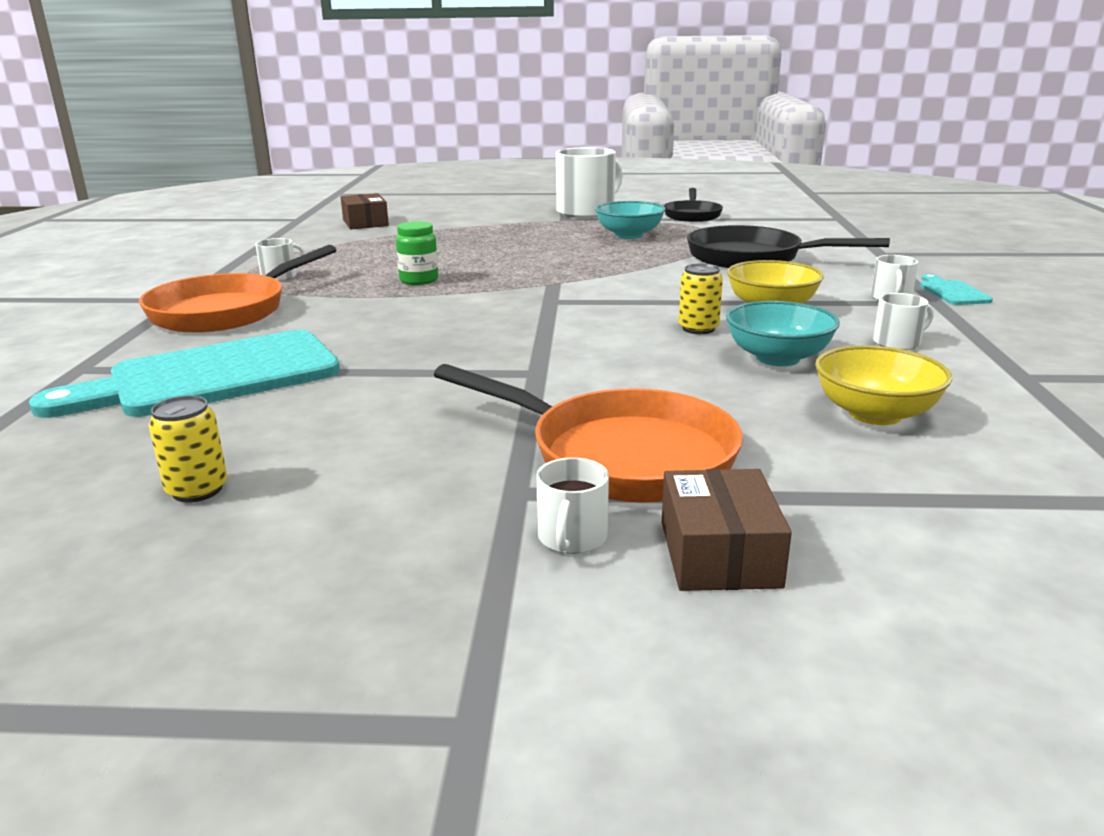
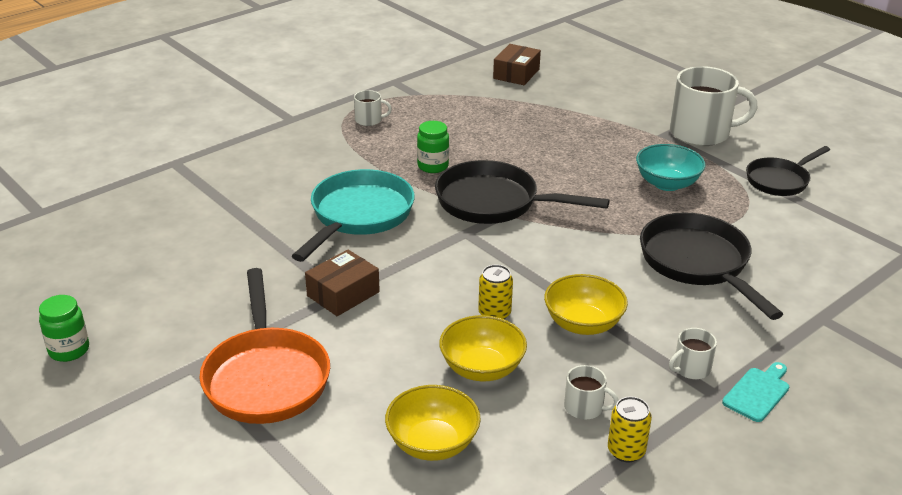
camera: 45 degrees right, 10 degrees up
turquoise cutting board [29,330,340,418] -> none
orange pan [139,245,336,333] -> none
yellow can [149,396,227,503] -> yellow can moved to [608,396,652,463]
white mug [536,457,609,554] -> none
brown box [662,469,792,591] -> brown box moved to [305,249,380,316]
turquoise bowl [726,301,840,366] -> yellow bowl [439,315,527,381]
none -> green jar [39,295,89,362]
none -> turquoise pan [292,169,415,262]
none -> black pan [435,160,610,224]

